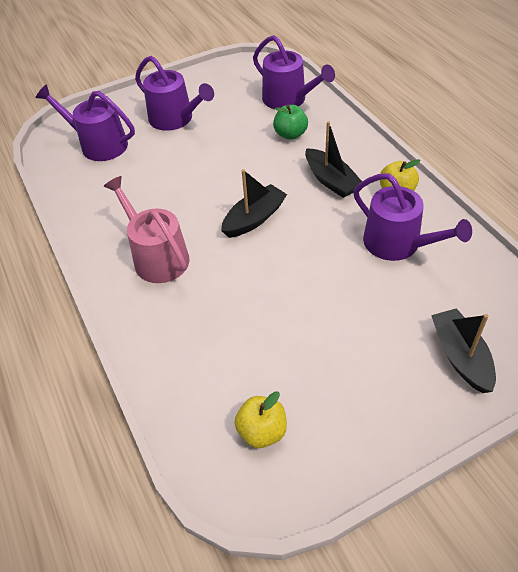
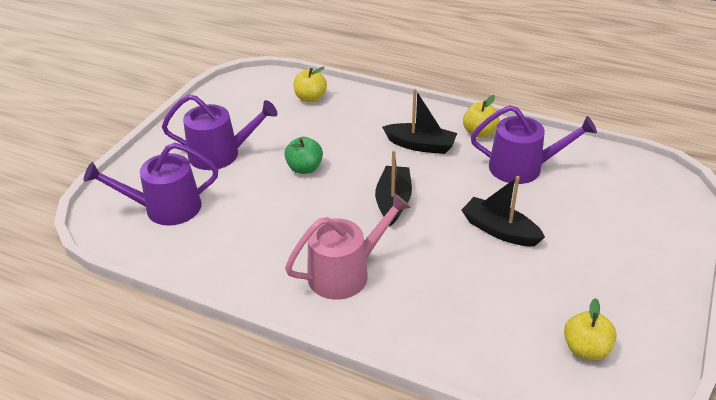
camera: 40 degrees left, 10 degrees down
pink watering can [104,176,189,283] -> pink watering can turned 135 degrees clockwise [285,193,411,300]
purple watering can [253,35,335,109] -> yellow apple [293,67,327,102]
green apple [273,105,308,140] -> green apple moved to [284,137,323,174]
black boat [431,308,496,393] -> black boat moved to [462,176,545,246]

